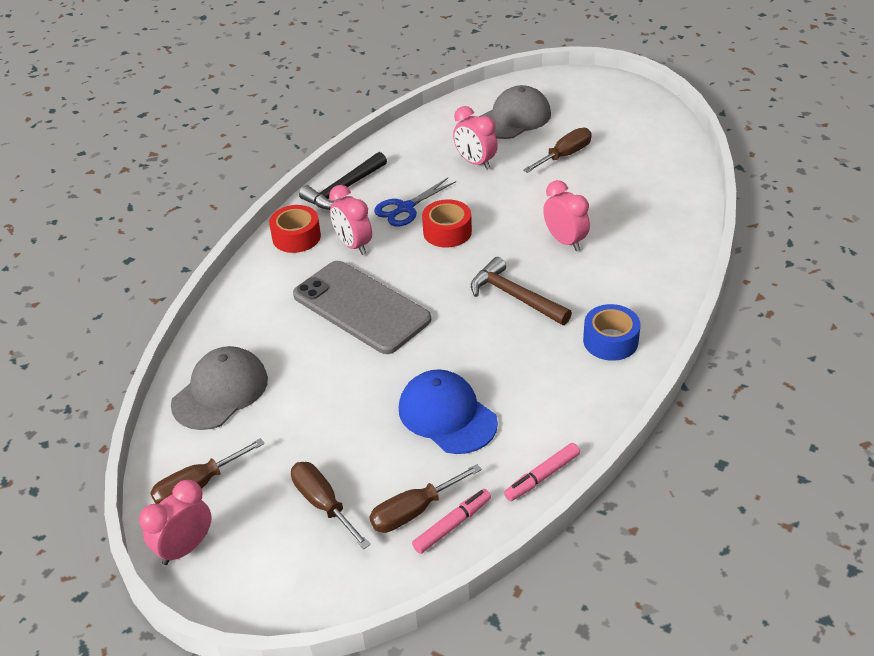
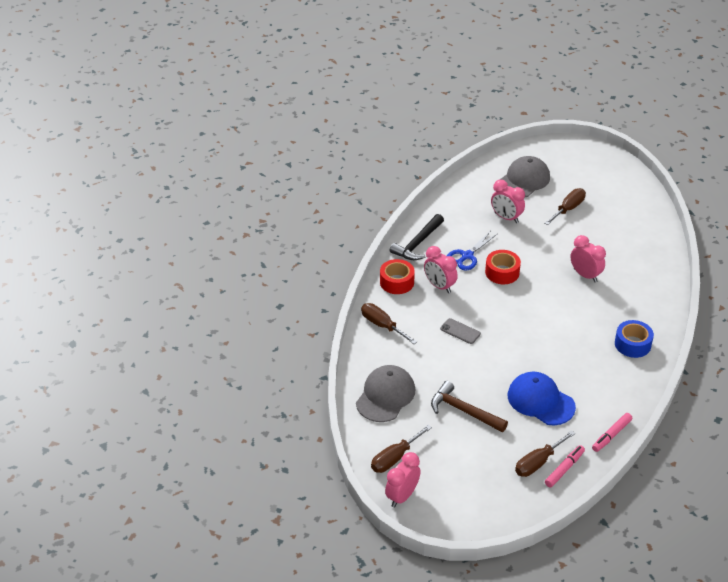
camera: 10 degrees left, 0 degrees up
brown screwdriver [291,462,371,549] -> brown screwdriver moved to [361,303,417,344]
grey phone [293,261,431,354] -> grey phone [440,318,481,344], size x0.40
brown hammer [471,257,572,325] -> brown hammer moved to [431,381,508,432]

